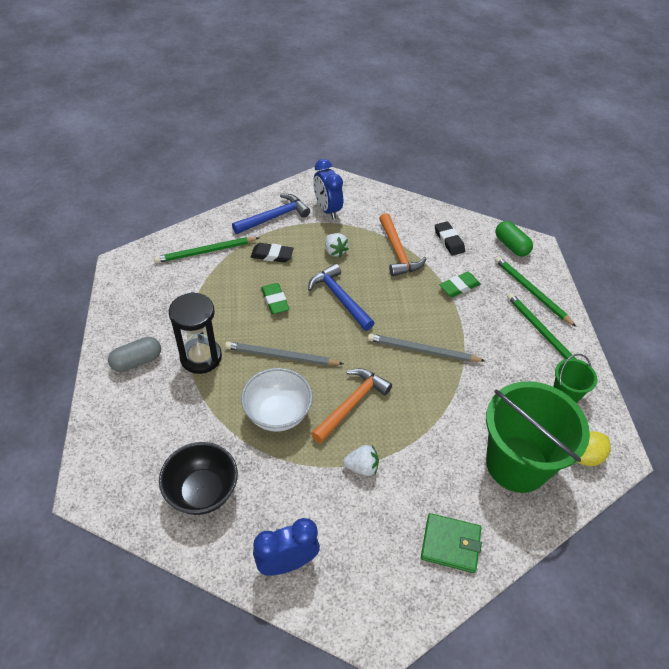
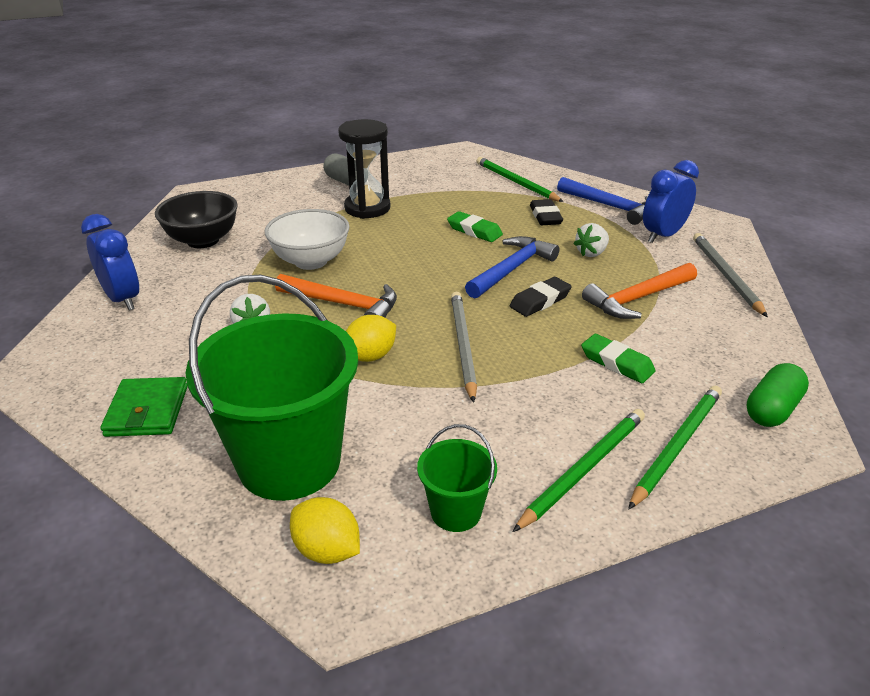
camera: 75 degrees right, 15 degrees down
grey pencil [225,342,344,365] -> grey pencil moved to [693,233,768,317]
green eraser [261,283,290,314] -> green eraser turned 75 degrees clockwise [447,211,503,242]
black eraser [435,221,465,256] -> black eraser moved to [510,277,572,317]
none -> yellow lemon [346,315,396,362]

